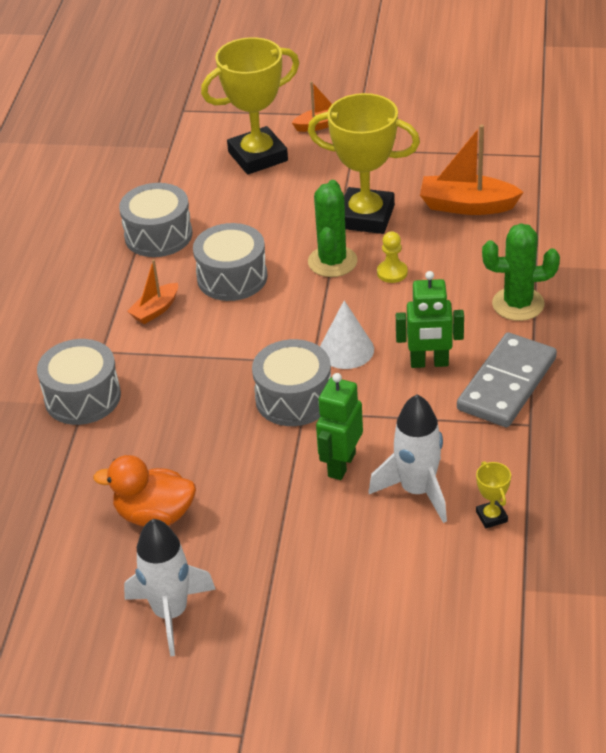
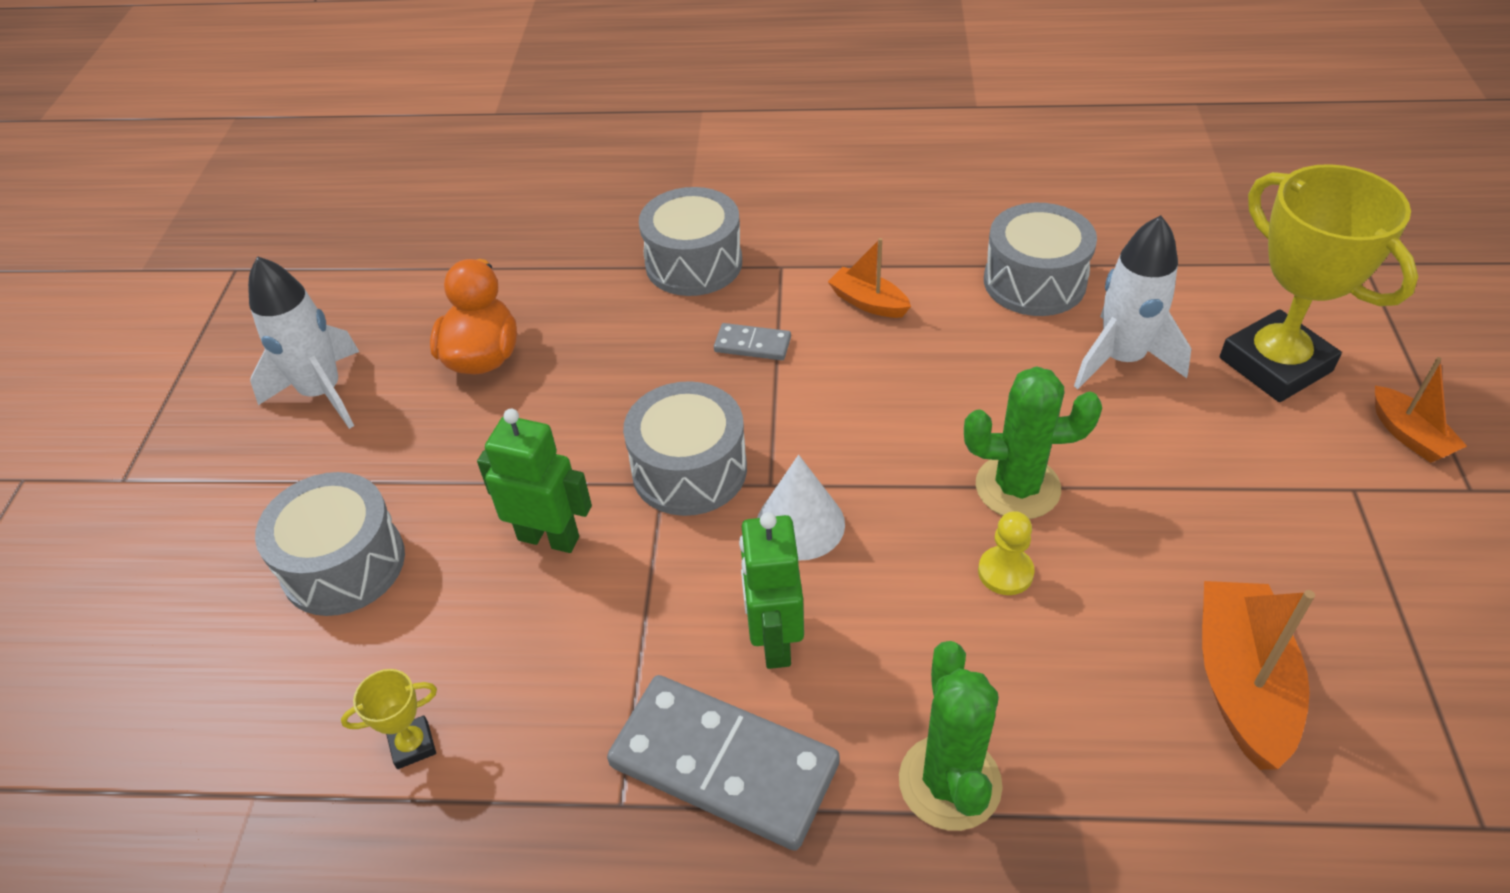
camera: 85 degrees right, 5 degrees up
grey drum [193,223,267,301] -> grey drum moved to [255,472,405,616]
yellow trophy [308,93,420,234] -> none
white rocket [369,394,447,523] -> white rocket moved to [1074,215,1192,389]
none -> grey domino [714,323,791,360]

